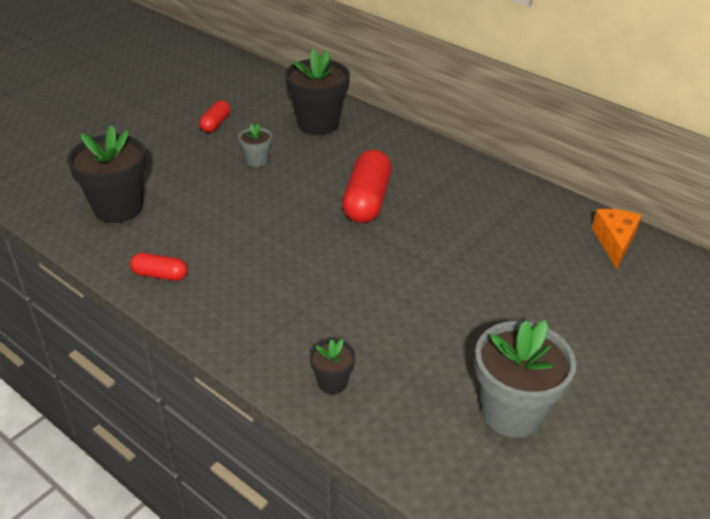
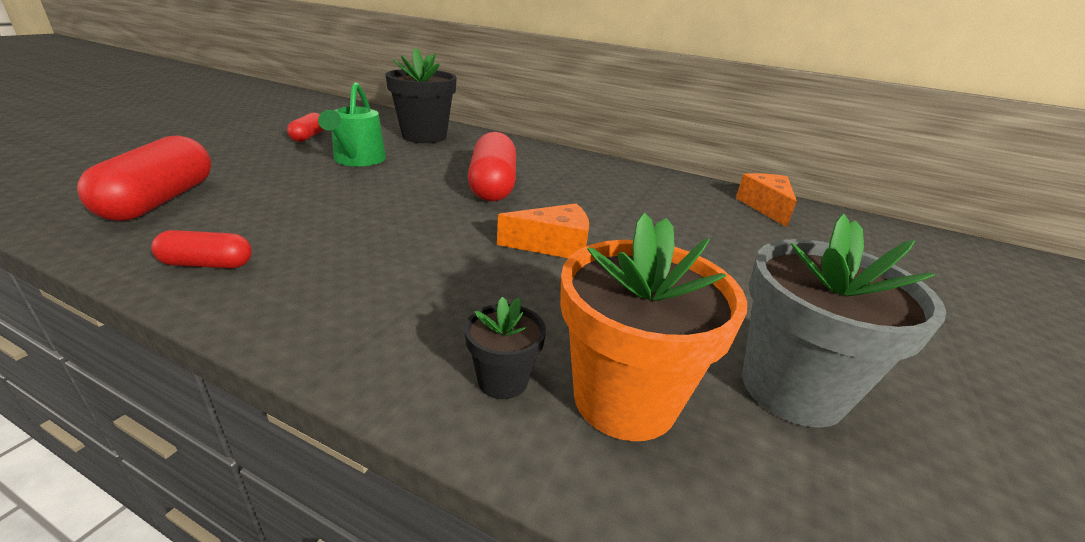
camera: 15 degrees left, 10 degrees down
black flower pot [67,125,146,223] -> red capsule [77,135,211,221]
grey flower pot [238,123,272,167] -> green watering can [318,82,386,166]
none -> orange cheese [497,203,589,258]
none -> orange flower pot [560,213,747,441]

